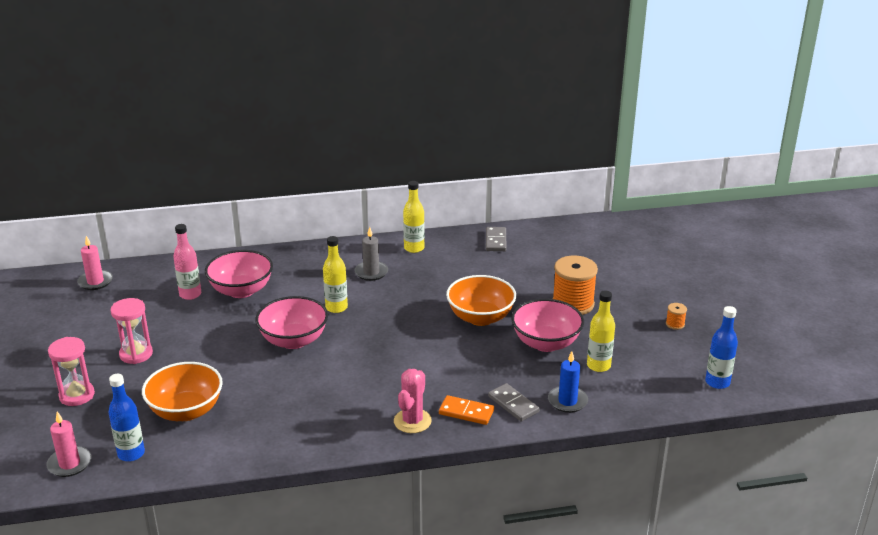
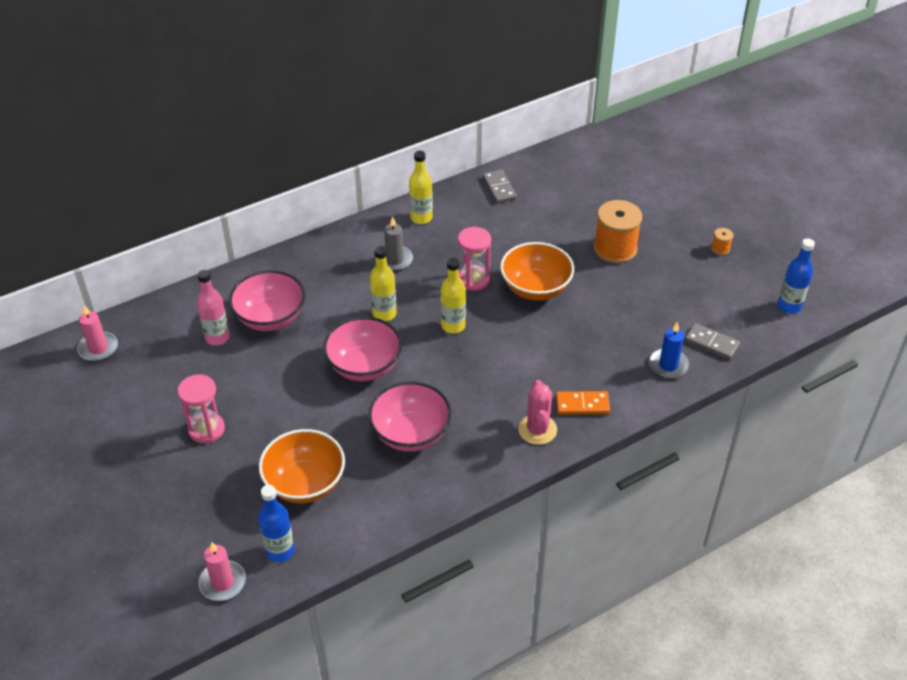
camera: 20 degrees left, 15 degrees up
pink hourglass [48,337,95,406] -> pink hourglass moved to [458,227,491,291]
grey domino [488,383,540,421] -> grey domino moved to [685,323,740,360]
pink bowl [511,299,584,352] -> pink bowl moved to [368,382,451,452]
yellow bottle [587,291,615,372] -> yellow bottle moved to [441,258,466,333]

